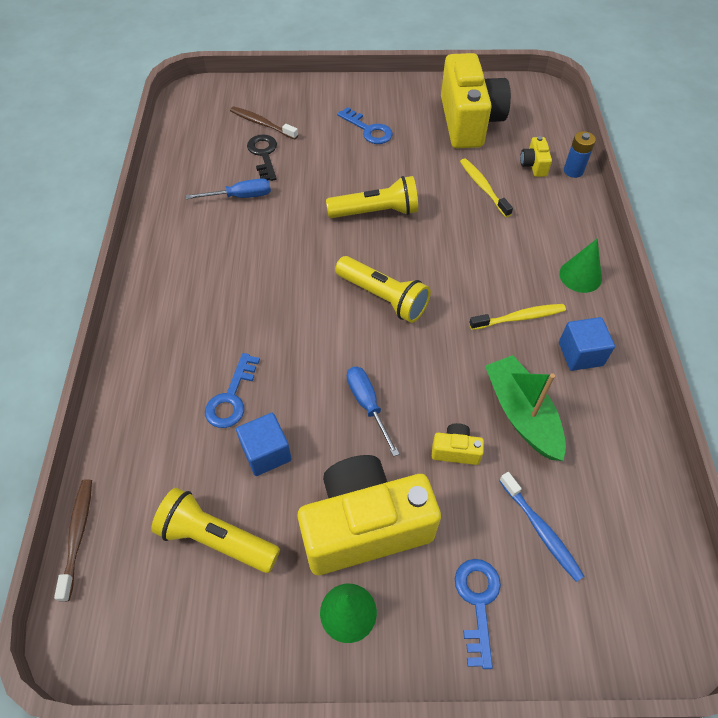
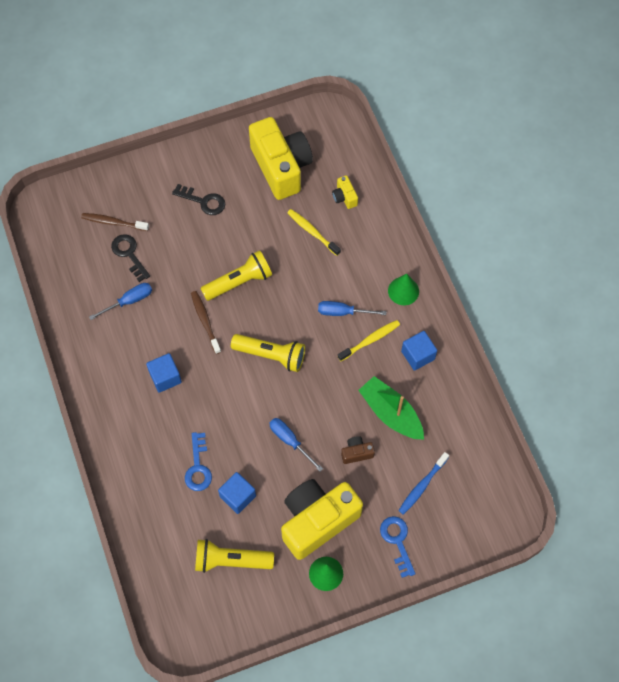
camera: 20 degrees left, 10 degrees up
brown toothbrush [54,479,92,602] -> brown toothbrush moved to [191,291,221,354]
blue key [337,107,393,144] -> black key [172,184,225,215]
yellow camera [432,423,484,465] -> brown camera [341,436,375,464]
blue toothbrush [499,472,584,582] -> blue toothbrush turned 90 degrees clockwise [398,452,449,515]
blue battery [564,131,596,178] -> none
none -> blue cube [146,353,182,393]
none -> blue screwdriver [318,301,387,316]

